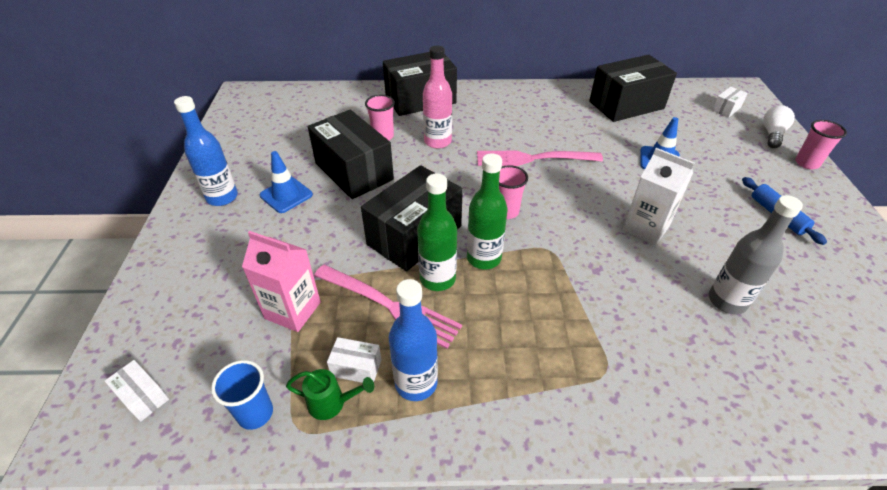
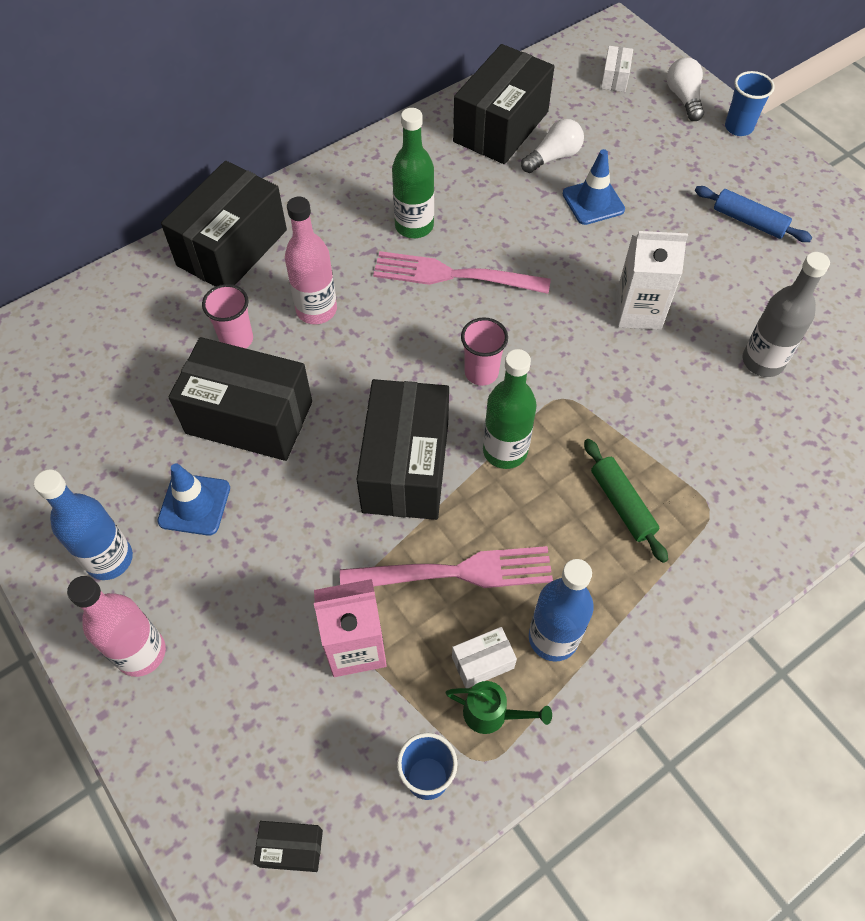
camera: 35 degrees left, 15 degrees up
white box [105,360,169,422] -> black box [253,821,323,872]
green watering can [286,369,374,420] -> green watering can turned 45 degrees clockwise [446,681,552,734]
green bottle [417,173,457,291] -> green bottle moved to [392,108,434,238]
pink fork [477,151,603,166] -> pink fork turned 45 degrees clockwise [373,251,551,294]
pink cup [796,120,847,169] -> blue cup [725,71,775,136]
none -> pink bottle [67,576,166,677]
none -> white light bulb [521,119,584,173]
none -> green rolling pin [584,439,668,563]

